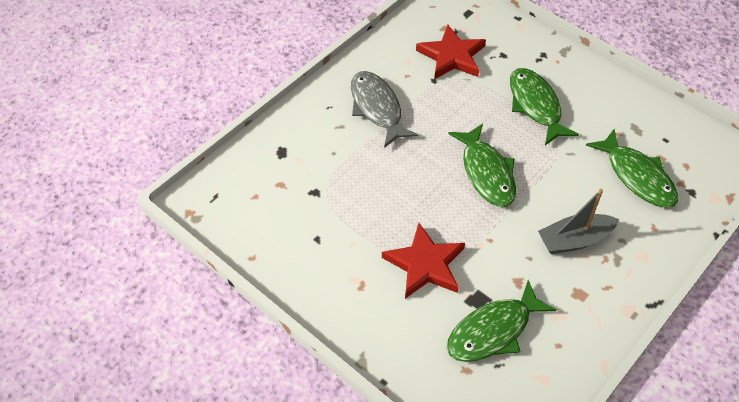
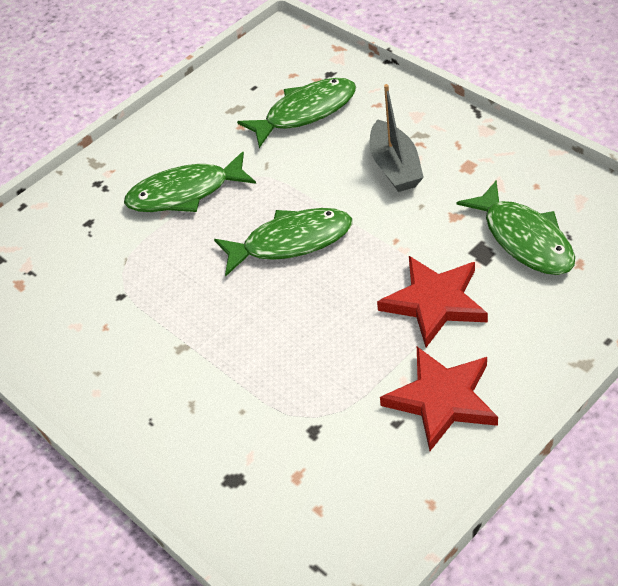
camera: 80 degrees left, 5 degrees down
grey fish [351,71,418,148] -> none
red star [416,25,486,80] -> red star moved to [380,347,498,451]

